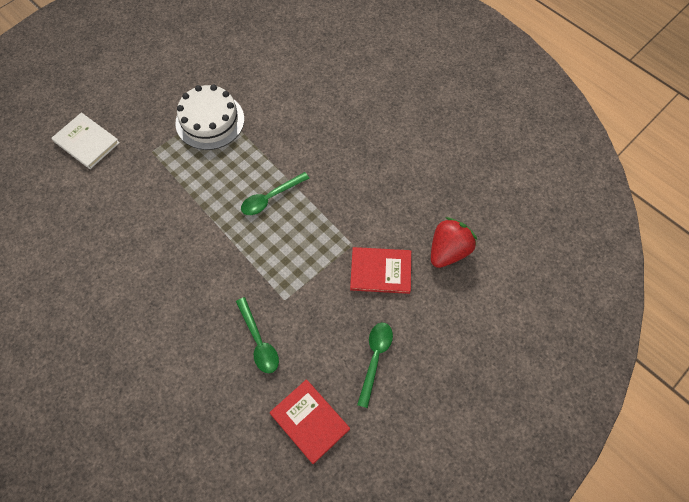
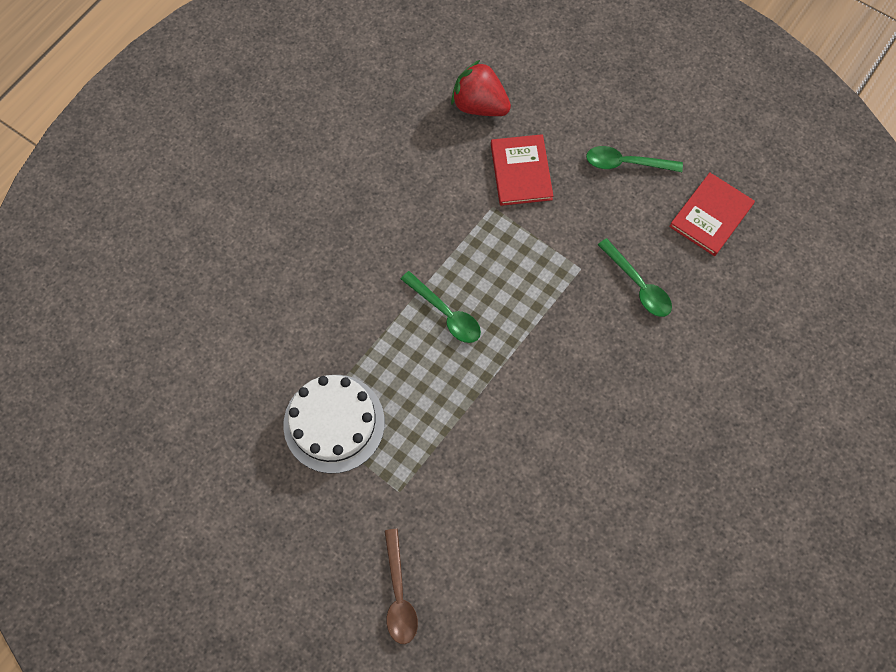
camera: 100 degrees left, 5 degrees up
white book [52,113,120,169] -> brown spoon [384,529,418,644]
green spoon [236,297,279,373] -> green spoon turned 90 degrees clockwise [598,238,672,317]

